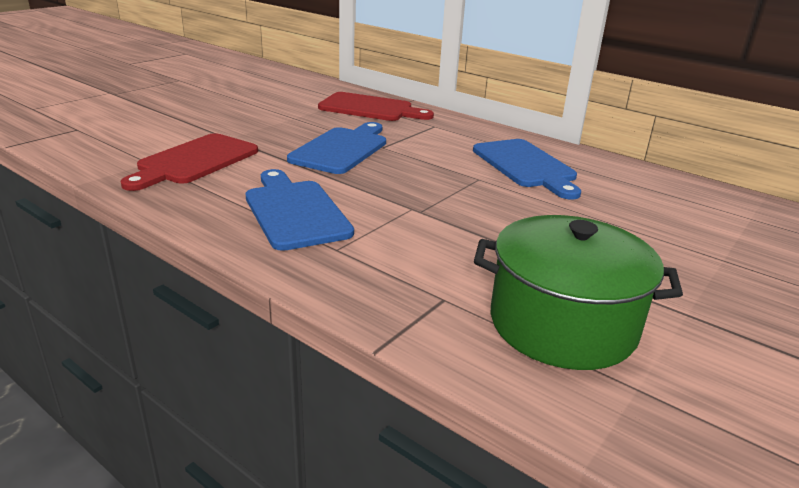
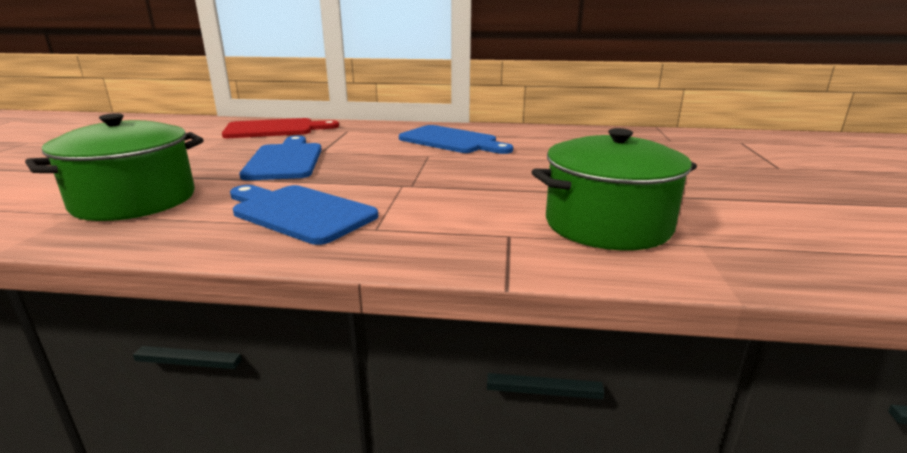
camera: 30 degrees left, 5 degrees down
red cutting board [121,133,258,191] -> green pot [25,113,204,221]

